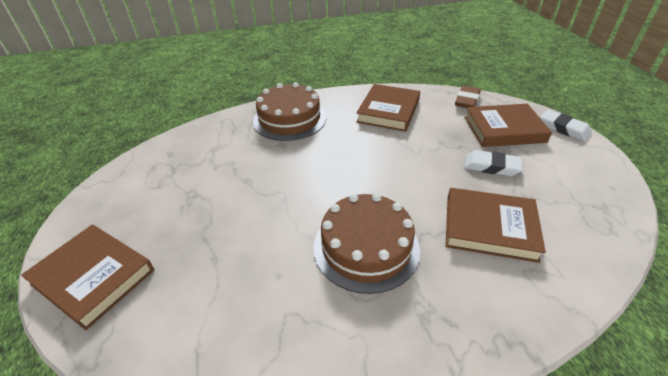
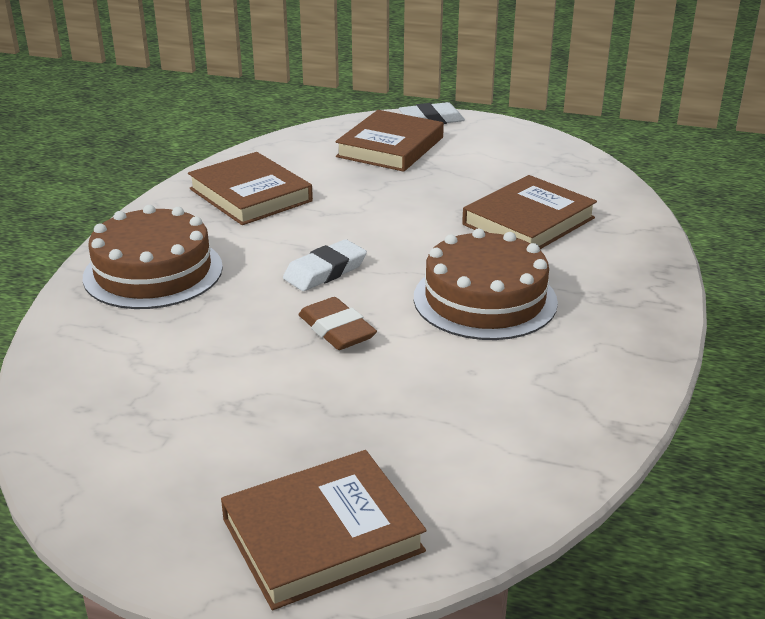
camera: 60 degrees left, 10 degrees down
brown eraser [455,85,481,108] -> brown eraser moved to [299,297,377,350]
white eraser [465,150,523,176] -> white eraser moved to [283,239,367,291]

